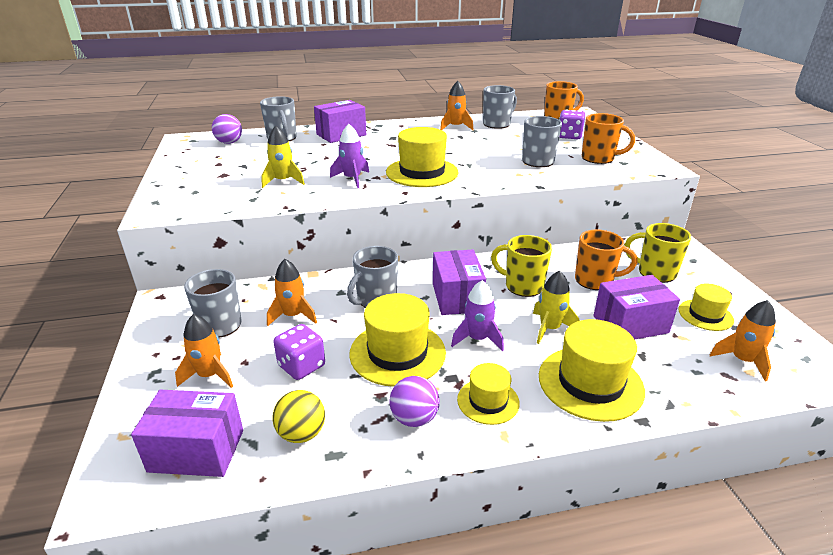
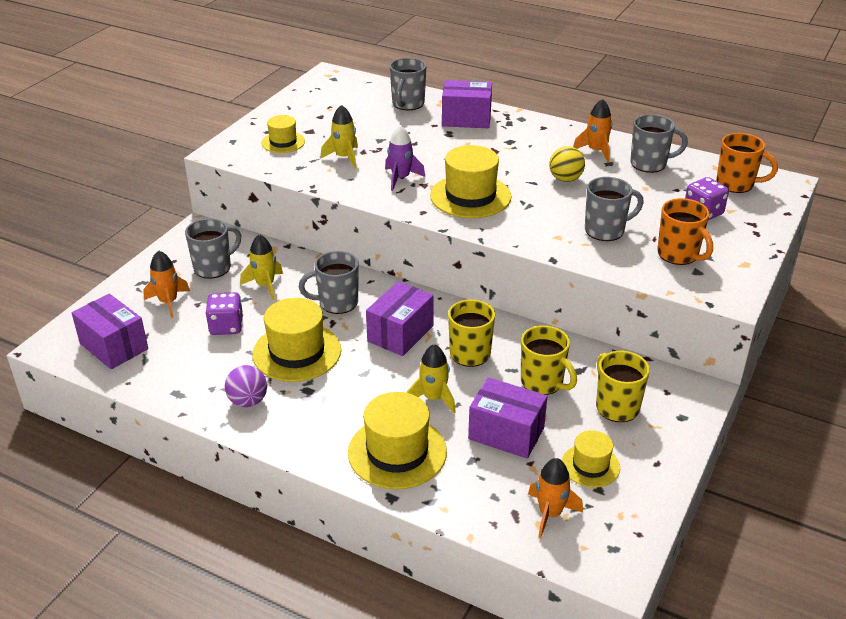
camera: 40 degrees right, 5 degrees up
purple ball [212,114,242,144] -> none
orange rocket [267,259,317,326] -> yellow rocket [240,234,283,300]
yellow ball [272,390,325,443] -> yellow ball moved to [549,146,585,182]
purple rocket [451,280,504,351] -> none
yellow hat [457,363,520,425] -> yellow hat moved to [262,115,305,153]
orange mug [575,230,637,290] -> yellow mug [521,325,577,395]

